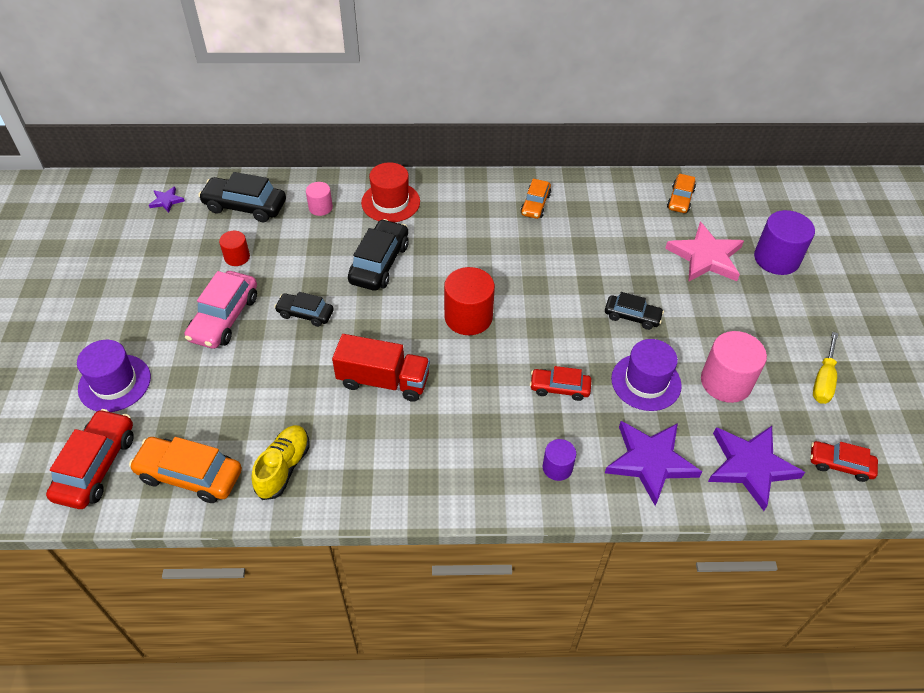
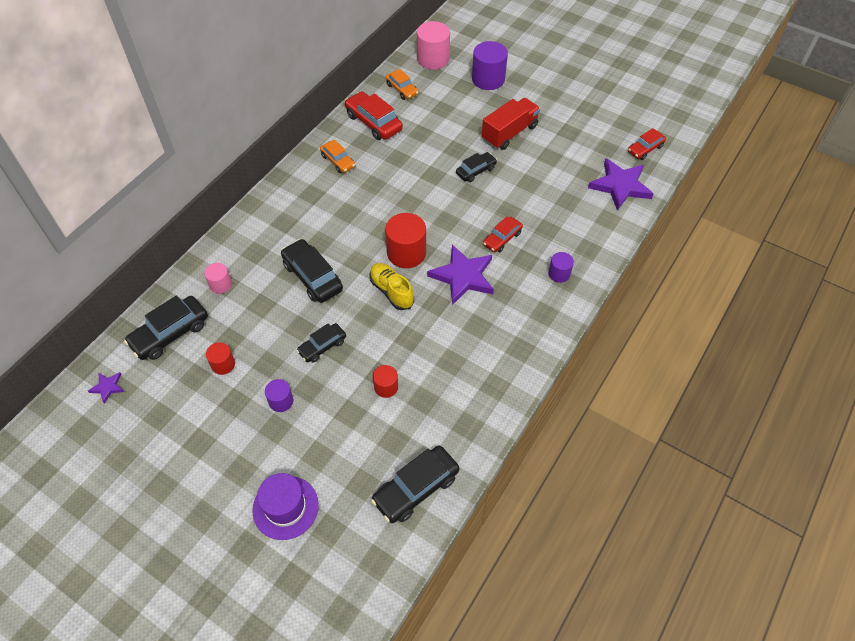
camera: 55 degrees left, 5 degrees up
red car [46,409,134,509] -> red car moved to [345,91,403,140]
orange car [129,437,242,503] -> black car [371,446,459,523]
pink car [185,271,257,349] -> purple cylinder [265,379,293,412]
yellow shoe [251,425,310,500] -> yellow shoe moved to [369,263,414,310]
red truck [332,334,430,402] -> red truck moved to [482,98,540,150]
red hat [361,162,420,222] -> none
purple star [605,421,702,506] -> purple star moved to [427,245,494,305]
purple hat [611,339,682,411] -> none
pink star [665,222,744,282] -> none
pink cylinder [701,331,767,403] -> pink cylinder moved to [417,21,450,69]
yellow screwdriver [813,332,839,404] -> none
none -> red cylinder [373,365,398,398]

